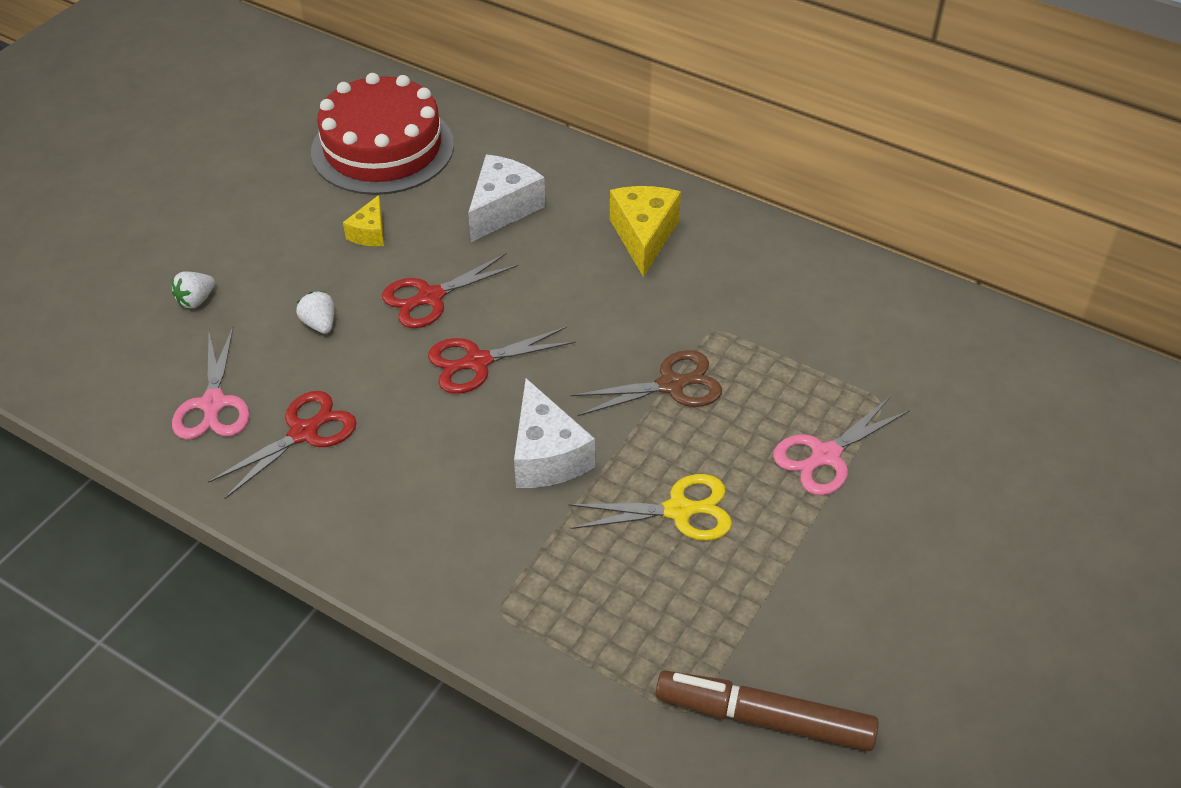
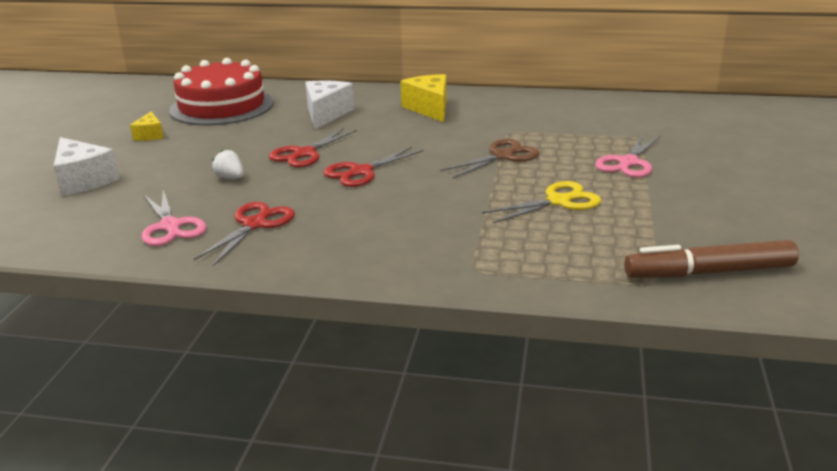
camera: 20 degrees left, 20 degrees down
white strawberry [172,271,215,308] -> none
yellow cheese [343,195,384,246] -> yellow cheese moved to [130,112,164,141]
white cheese [514,378,595,488] -> white cheese moved to [54,137,119,196]

